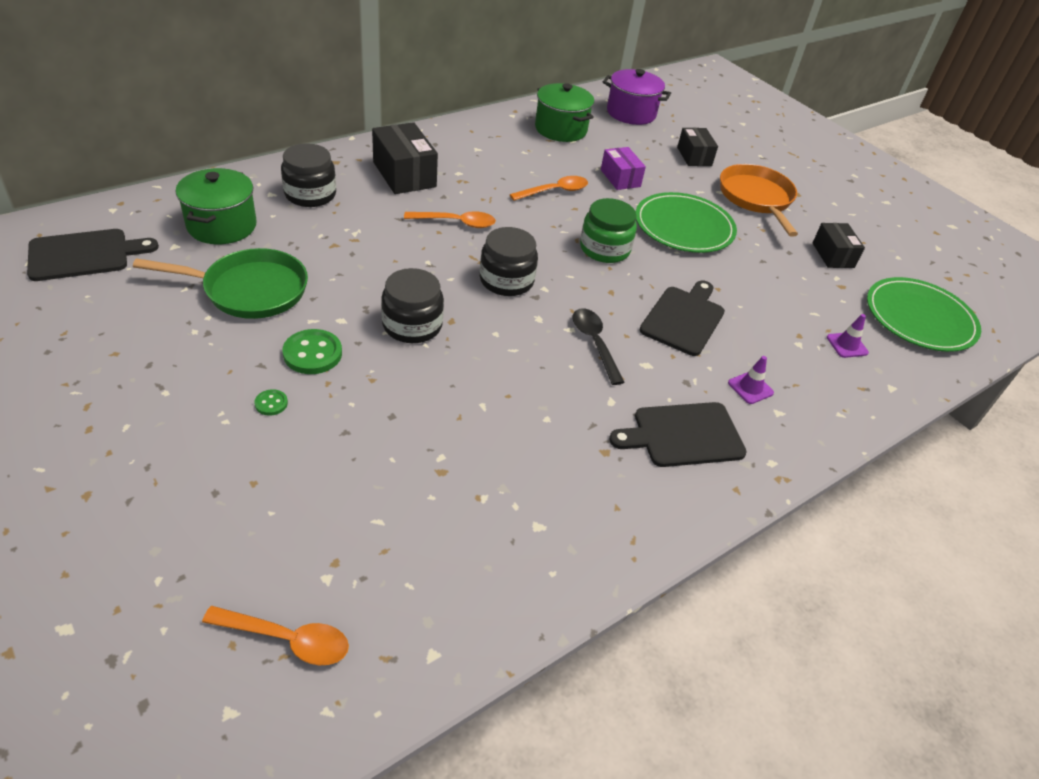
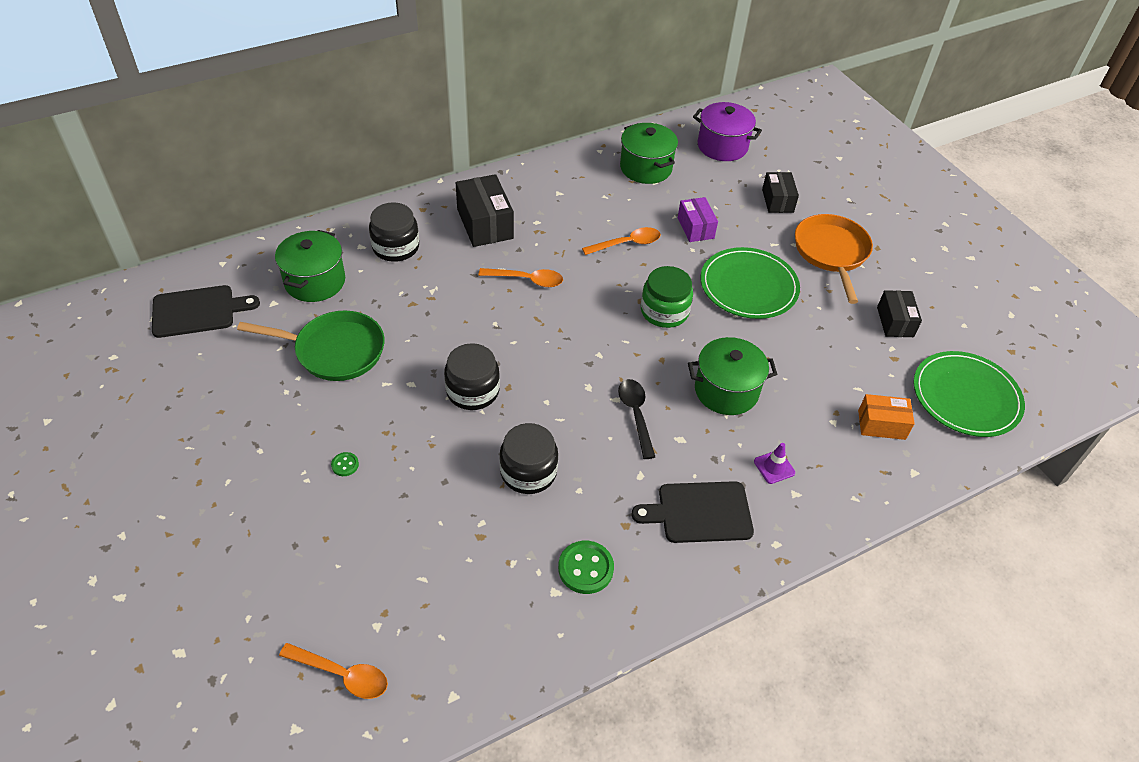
camera: 10 degrees right, 5 degrees up
green button [282,329,342,374] -> green button moved to [558,541,614,594]
black jar [480,227,538,296] -> black jar moved to [499,423,558,494]
black cutting board [640,280,725,356] -> green pot [688,337,777,415]
purple traffic cone [827,314,869,358] -> orange box [858,394,915,440]

